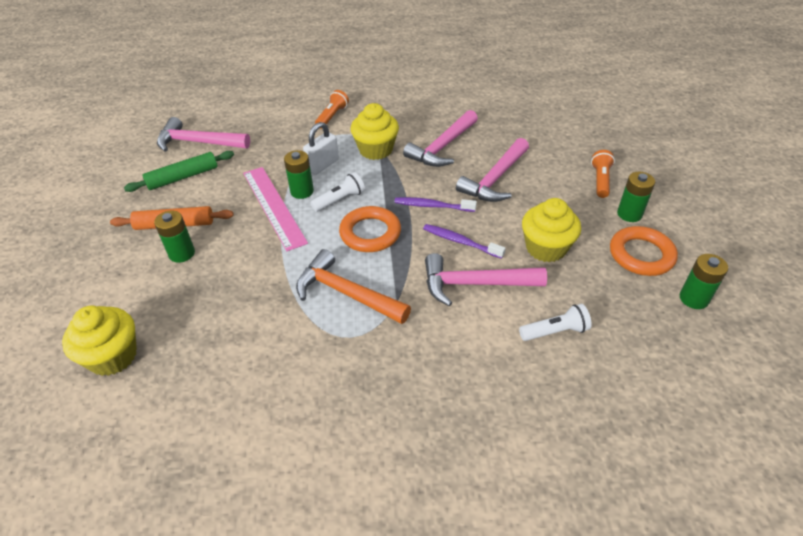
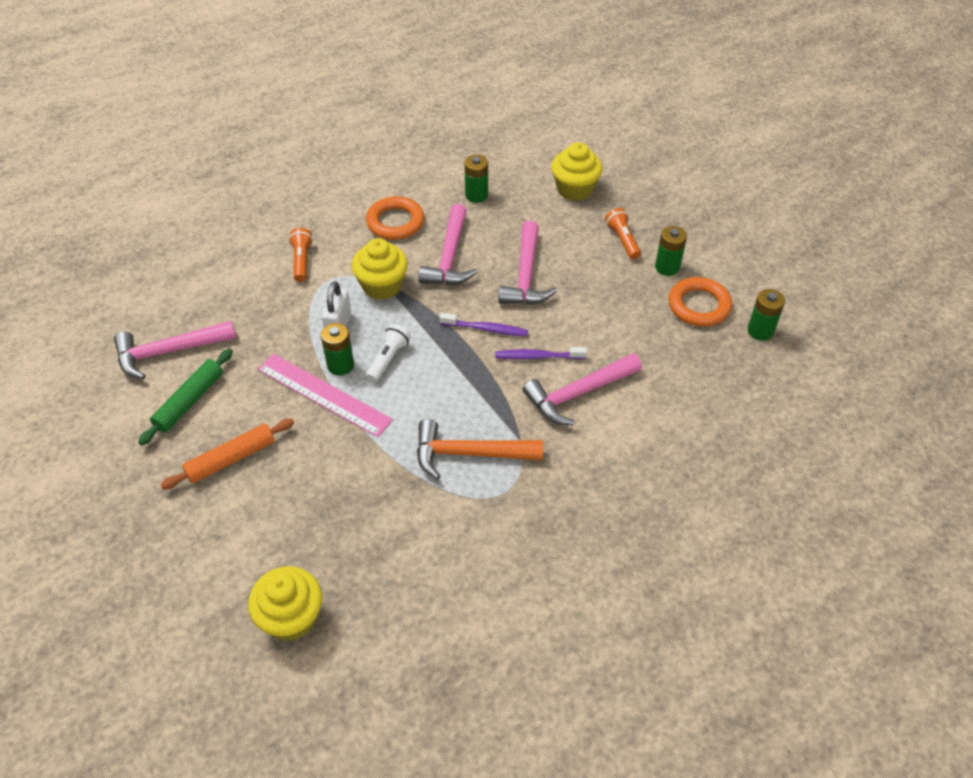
camera: 30 degrees left, 5 degrees up
green battery [154,211,195,263] -> green battery moved to [464,155,488,203]
orange ring [339,206,401,252] -> orange ring moved to [366,196,424,240]
purple toothbrush [395,197,477,212] -> purple toothbrush turned 150 degrees counterclockwise [440,313,528,336]
white flashlight [519,304,592,341] -> none
yellow cupcake [522,198,581,262] -> yellow cupcake moved to [551,142,603,201]

